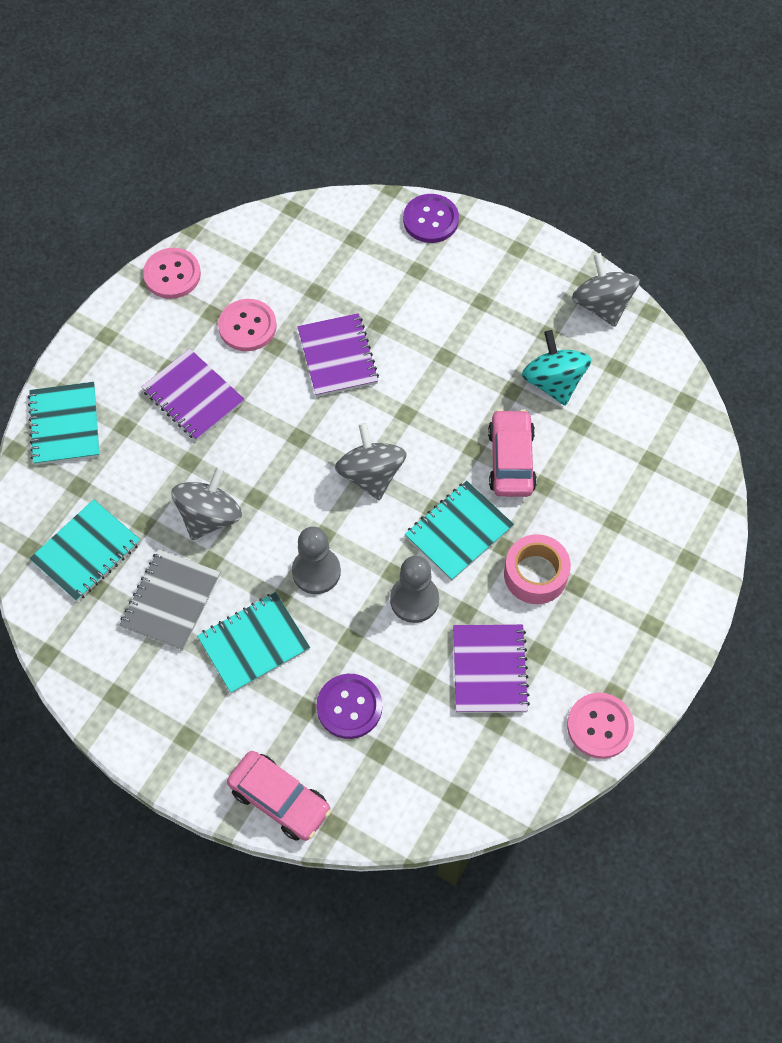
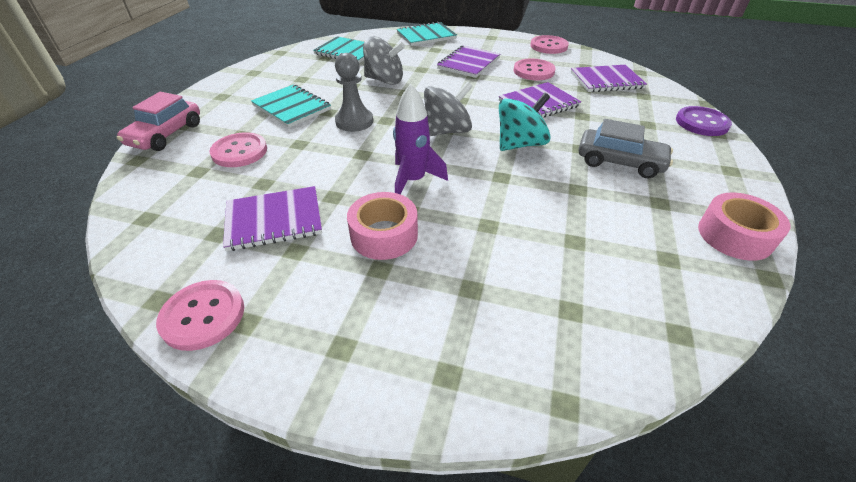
camera: 75 degrees right, 20 degrees down
grey notebook [119,549,220,651] -> none
purple button [316,674,382,739] -> pink button [209,132,267,167]
grey pawn [390,556,439,623] -> none
turquoise notebook [405,481,514,581] -> purple rocket [393,84,448,195]
pink car [488,409,537,497] -> none
turquoise spinning top [522,330,591,406] -> turquoise spinning top moved to [499,93,551,151]
grey spinning top [572,253,640,327] -> pink tape [698,193,791,261]
none -> purple notebook [571,65,647,92]
none -> grey car [578,119,673,178]

